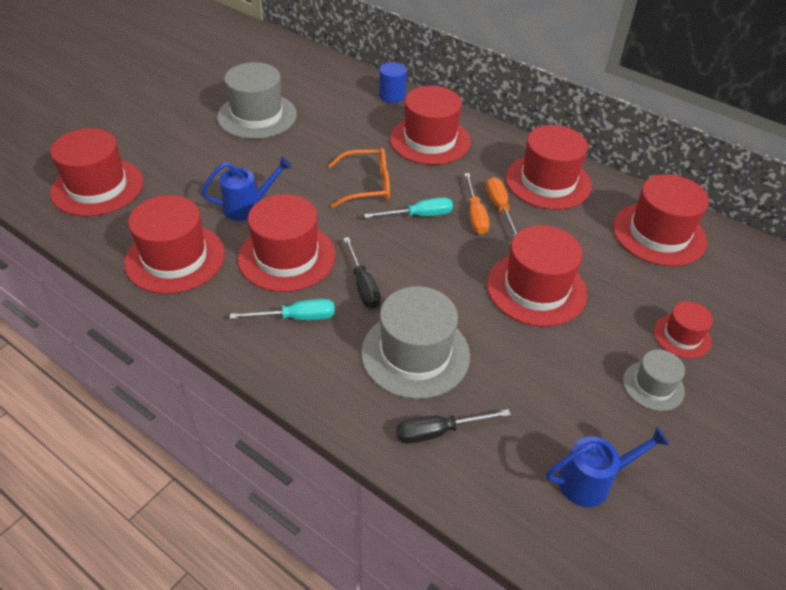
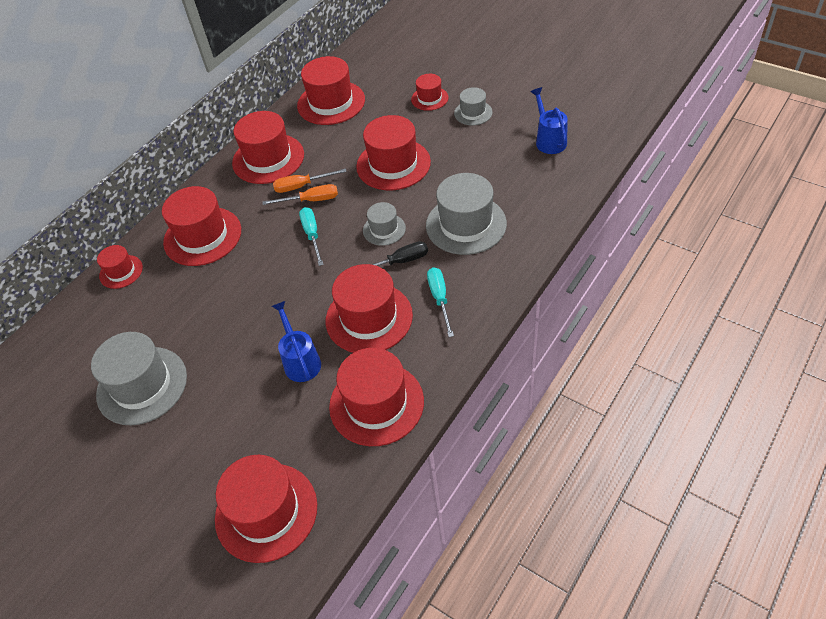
camera: 85 degrees left, 5 degrees up
orange glasses [328,148,390,208] -> none
blue cylinder [379,62,407,103] -> red hat [97,245,143,289]
black screwdriver [396,409,511,444] -> none
none -> grey hat [363,202,406,246]

